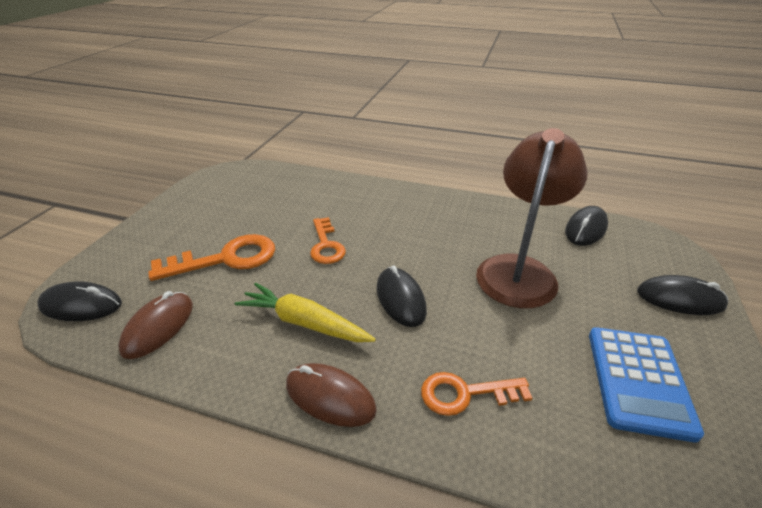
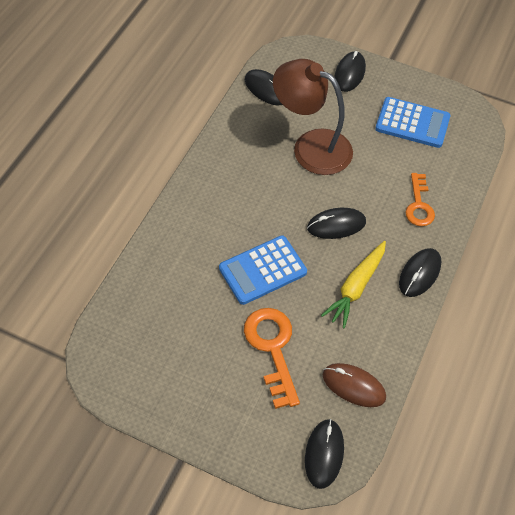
camera: 85 degrees left, 20 degrees up
brown mouse [286,363,377,427] -> black mouse [399,248,442,297]
orange key [310,217,346,264] -> blue calculator [219,235,307,305]

